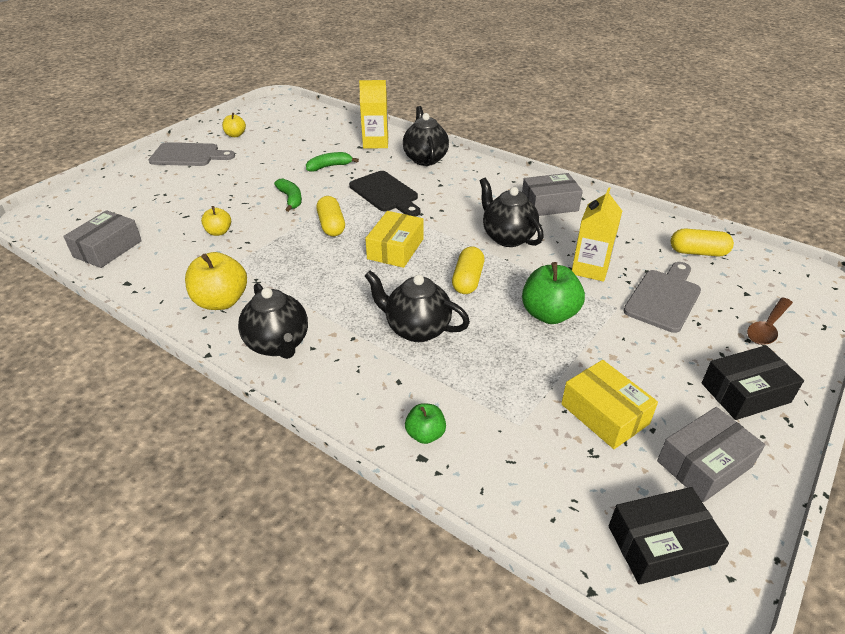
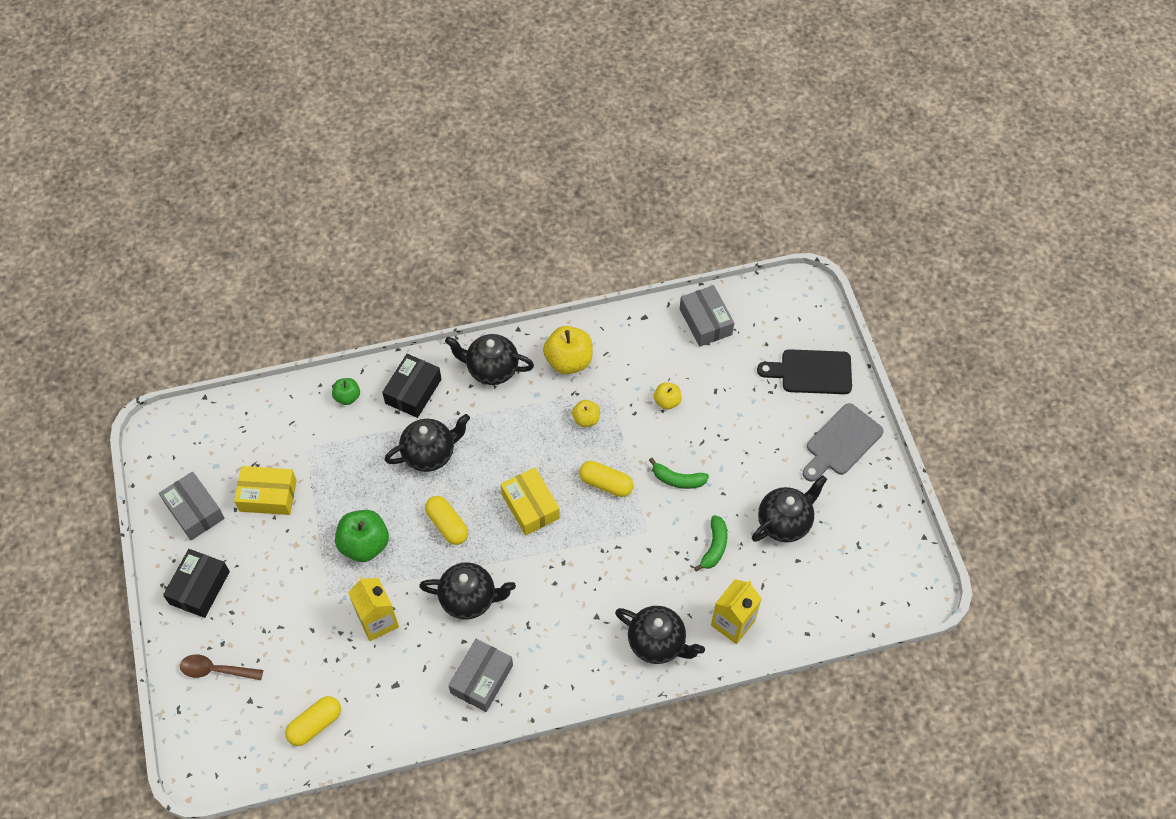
camera: 130 degrees right, 20 degrees up
yellow apple [222,113,246,137] -> yellow apple moved to [572,400,600,427]
black cutting board [349,171,420,217] -> black cutting board moved to [757,349,852,394]
black box [609,487,729,585] -> black box moved to [382,354,441,418]
grey cutting board [623,262,701,333] -> none
grey box [657,407,765,502] -> grey box turned 45 degrees counterclockwise [159,471,225,540]
brown spoon [747,297,793,345] -> brown spoon turned 75 degrees counterclockwise [180,655,263,680]
none -> black teapot [752,475,827,542]

